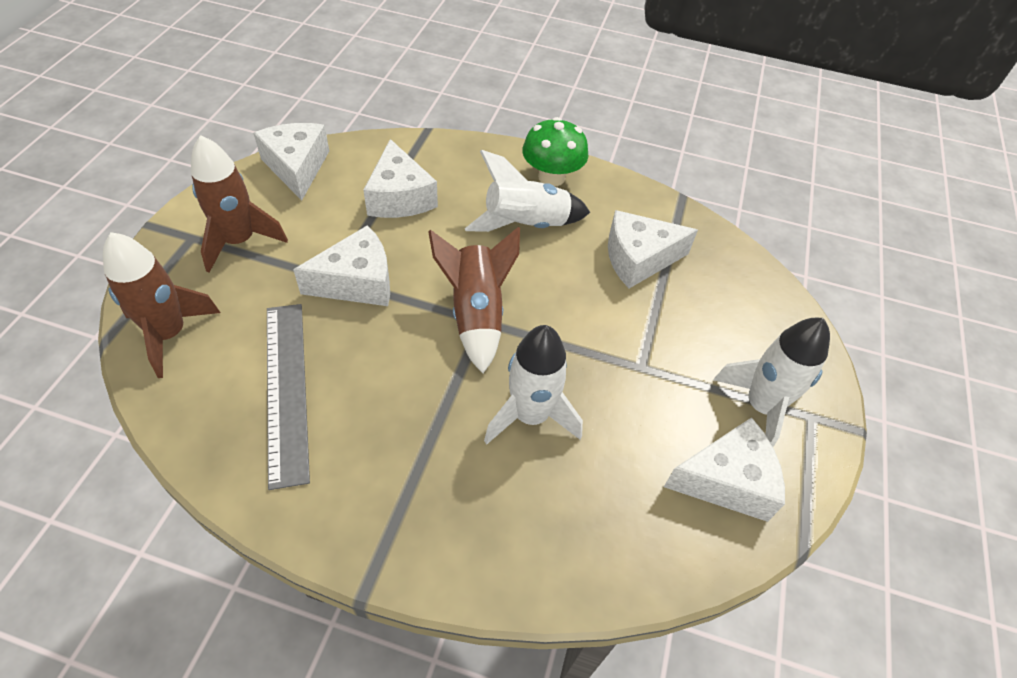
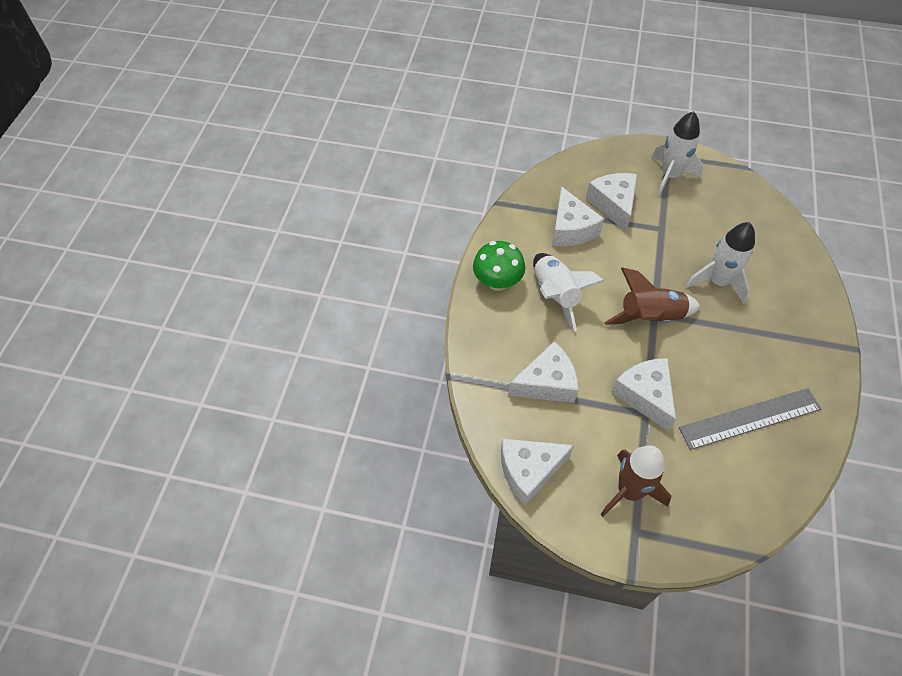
camera: 90 degrees left, 5 degrees up
brown rocket [103,232,221,378] -> none
white cheese [664,417,785,522] -> white cheese moved to [586,173,637,232]

